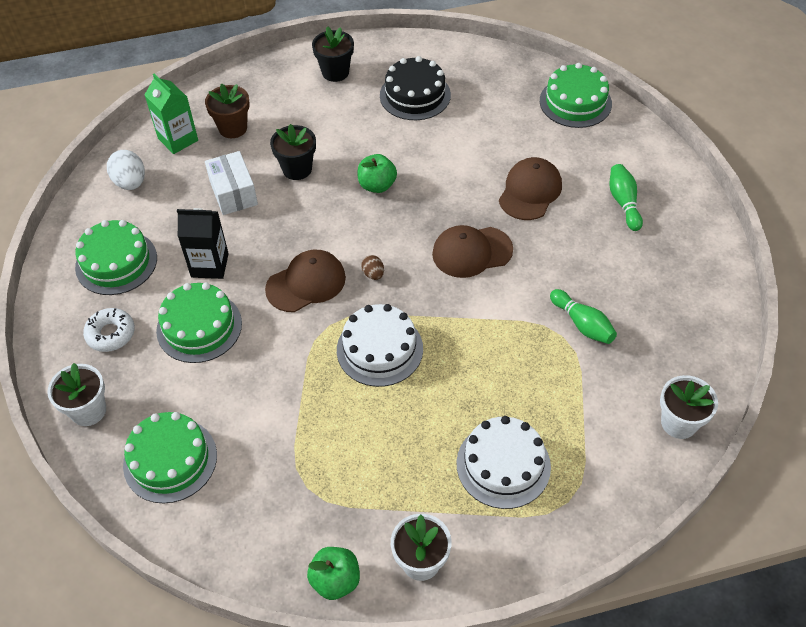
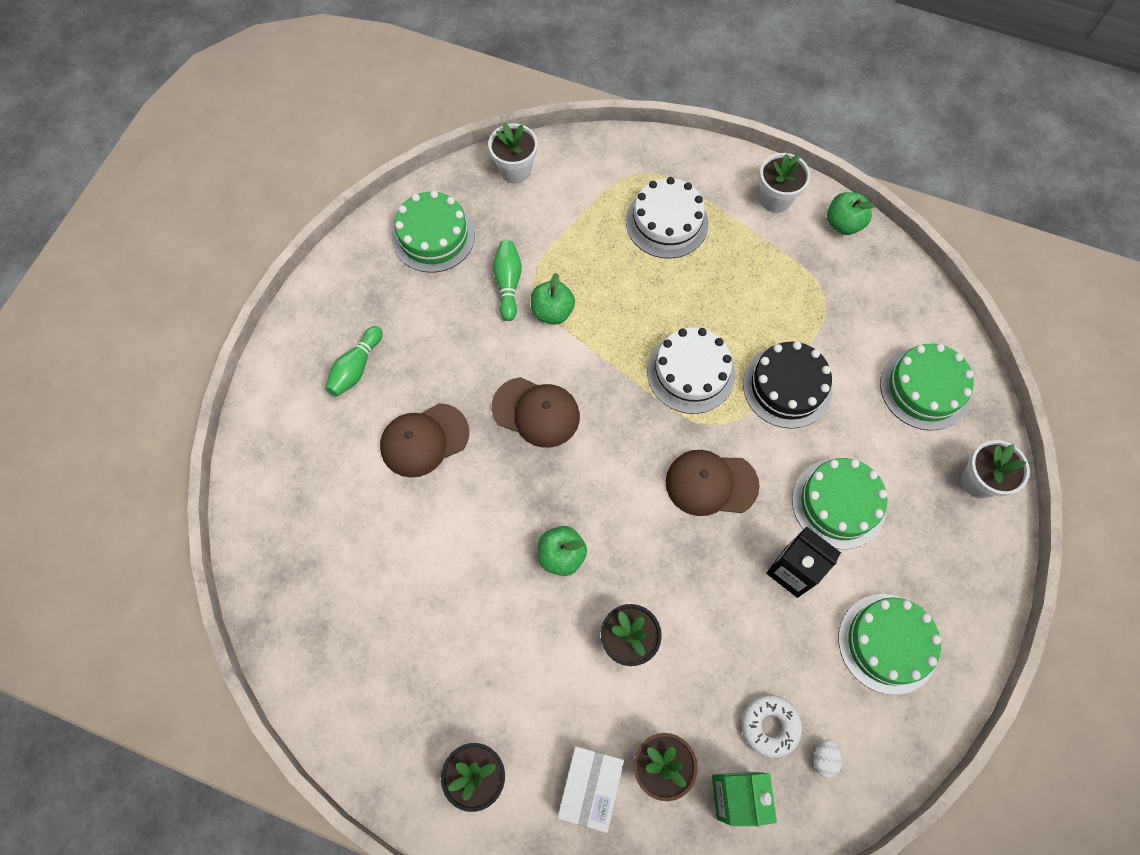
camera: 145 degrees left, 15 degrees up
white donut [83,308,135,352] -> white donut moved to [741,695,802,758]
white egg [107,150,145,190] -> white egg [813,739,842,778], size x0.56
white box [205,151,258,215] -> white box moved to [558,746,624,833]
brown egg [361,255,384,280] -> none
black cake [380,56,451,120] -> black cake moved to [743,341,832,429]
green cake [540,63,612,128] -> green cake moved to [392,190,475,273]
none -> green apple [531,273,575,325]

